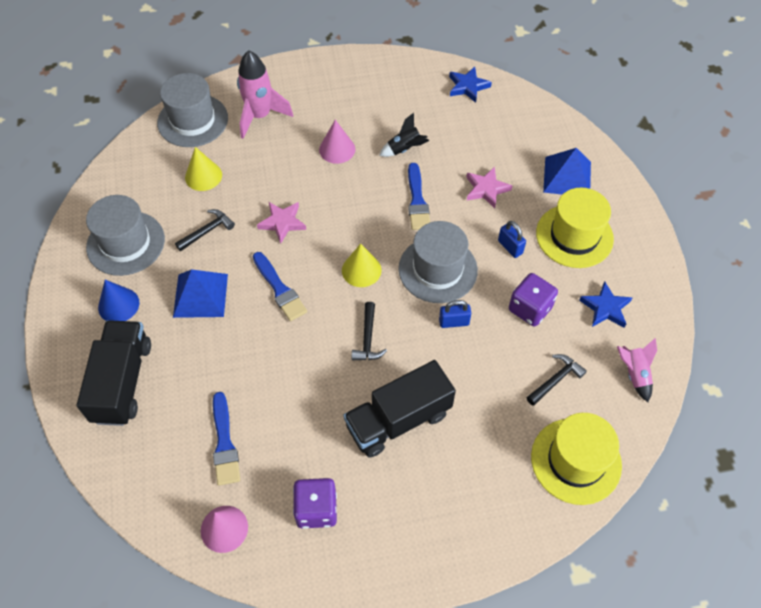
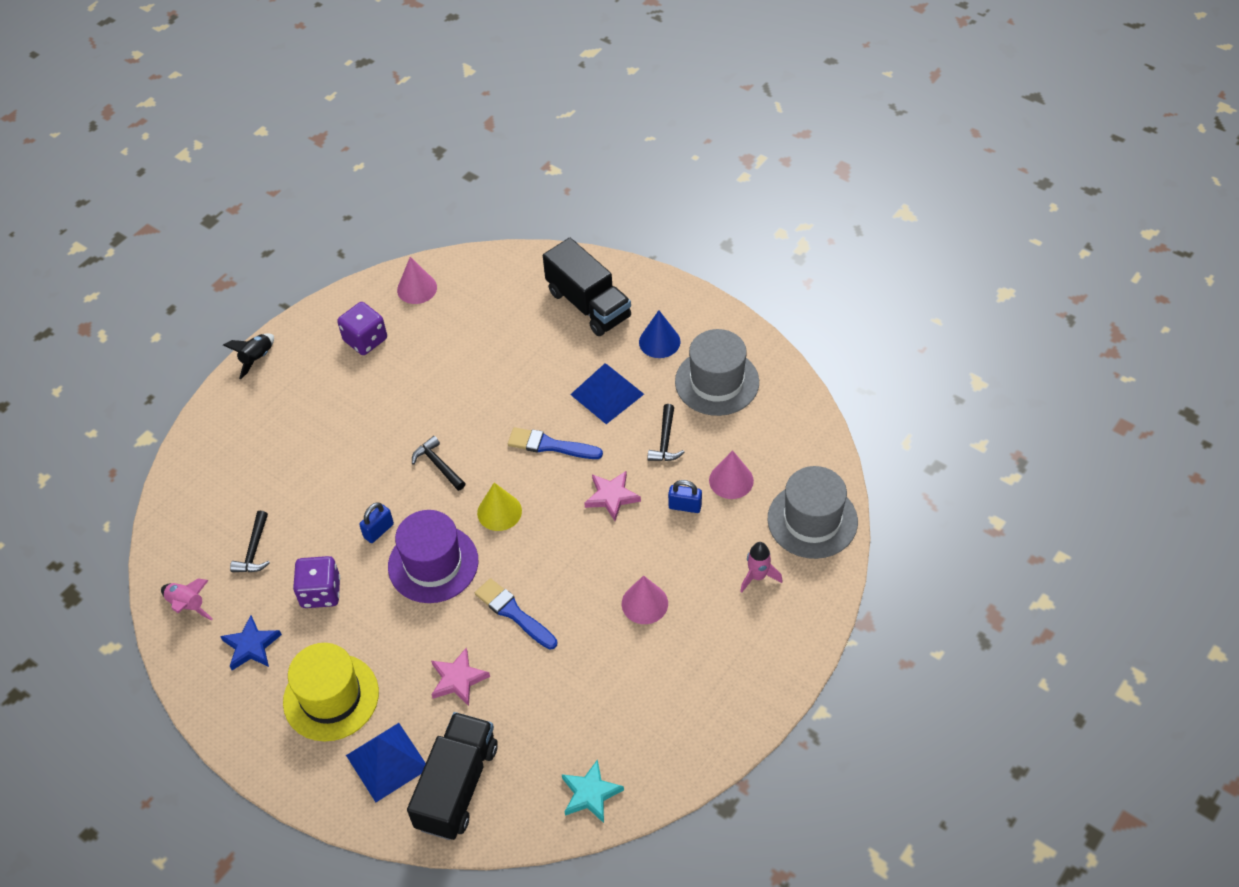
camera: 140 degrees right, 5 degrees down
yellow cone [185,147,222,191] -> pink cone [709,450,754,499]
blue brush [213,392,240,486] -> none
pink rocket [237,50,293,139] -> pink rocket [740,542,783,592], size x0.57
black truck [343,360,456,458] -> black truck moved to [407,712,498,840]
black rocket [379,113,429,157] -> black rocket moved to [223,333,274,379]
grey hat [399,221,478,303] -> purple hat [388,510,478,603]
blue star [449,67,492,103] -> turquoise star [561,759,624,823]
blue padlock [498,221,526,258] -> blue padlock moved to [668,480,702,513]
yellow hat [531,413,622,505] -> none

